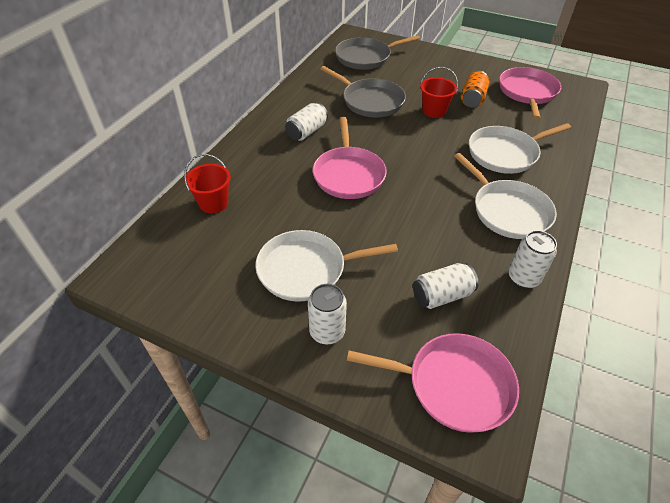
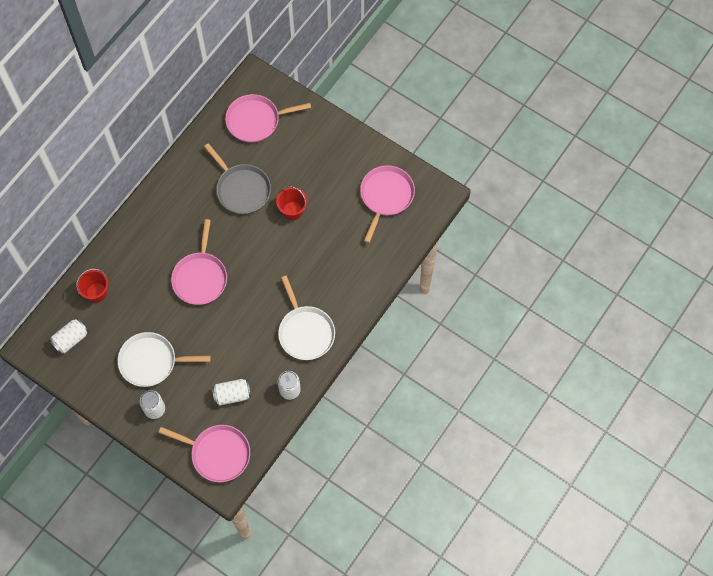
camera: 10 degrees right, 20 degrees up
white can [285,102,328,141] -> white can moved to [49,318,89,354]
grey pan [335,35,420,70] -> pink pan [225,94,311,143]
orange can [461,71,489,107] -> none
white pan [469,123,571,174] -> none

